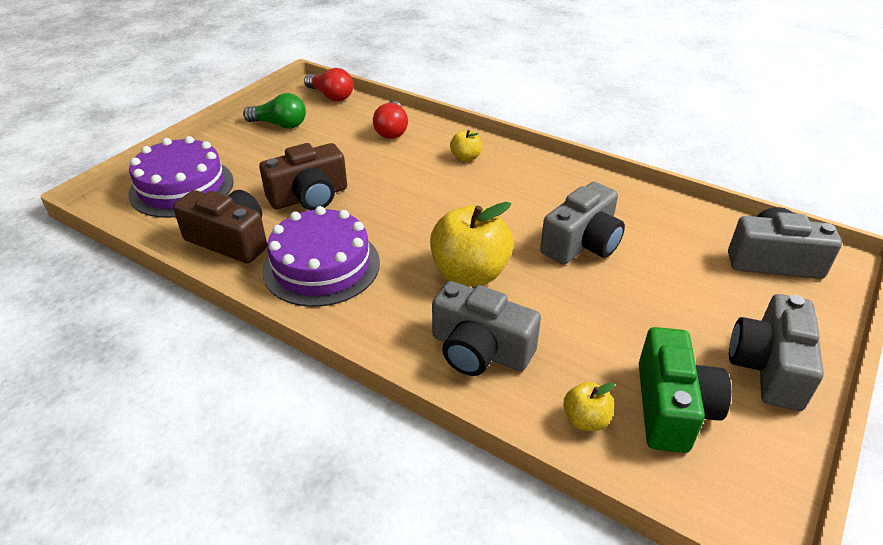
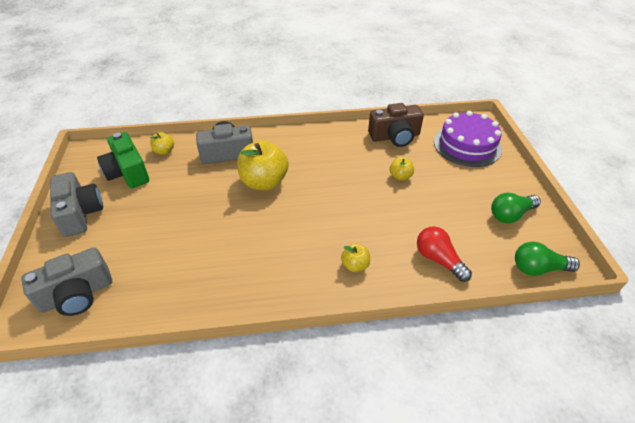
camera: 140 degrees right, 5 degrees up
brown camera [259,143,347,210] -> yellow apple [390,157,414,181]
purple cake [262,206,380,307] -> none
red light bulb [304,68,353,101] -> green light bulb [515,242,580,276]
grey camera [540,182,625,264] -> none

